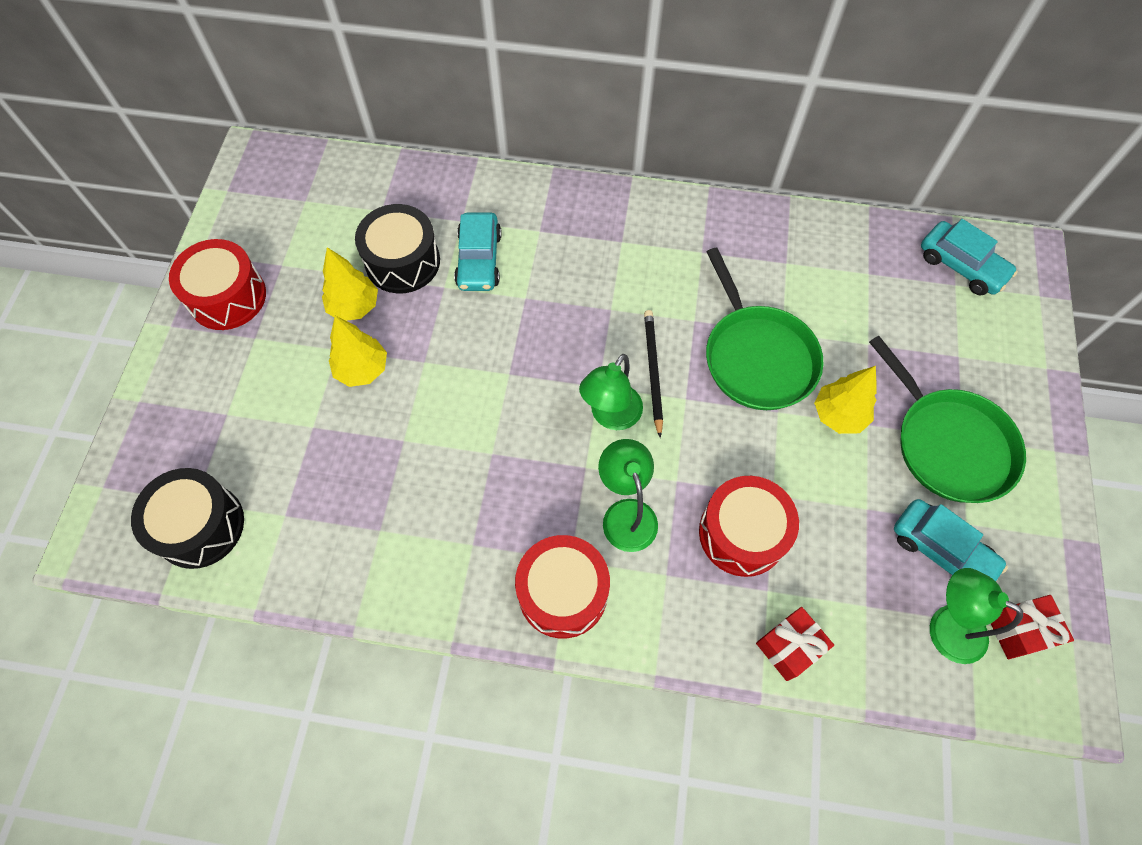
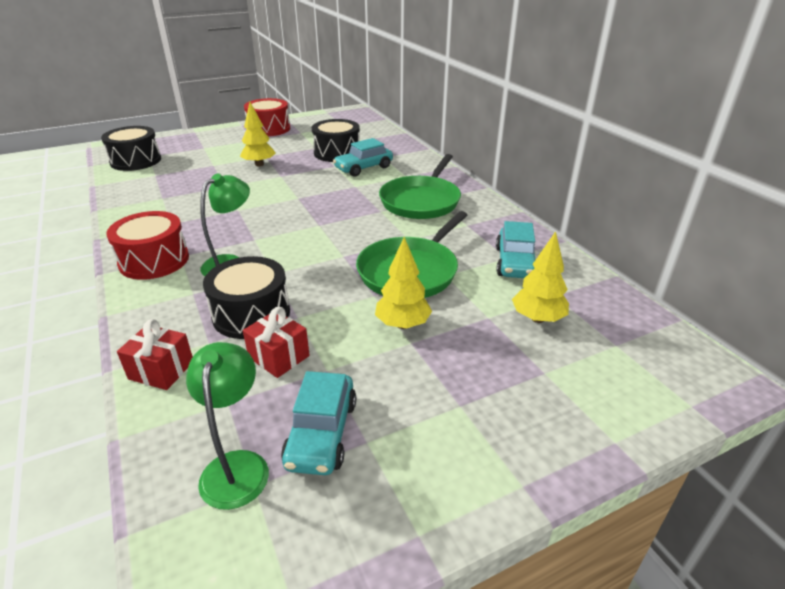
camera: 55 degrees right, 30 degrees down
yellow tree [322,247,378,321] -> yellow tree moved to [512,231,569,323]
green lamp [579,354,643,430] -> none
black pencil [644,310,663,438] -> none
red drum [699,476,799,577] -> black drum [203,256,290,339]
green pan [869,336,1026,503] -> green pan moved to [379,154,461,219]
turquoise car [921,219,1018,295] -> turquoise car moved to [496,221,535,278]
red gift [991,595,1074,659] -> red gift moved to [243,307,310,378]

